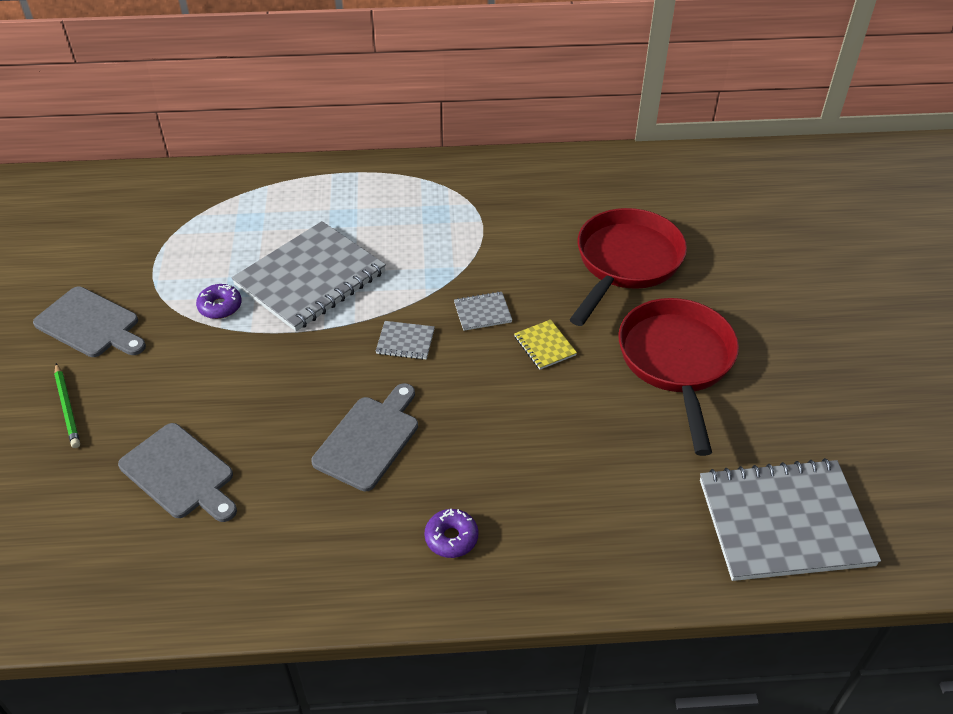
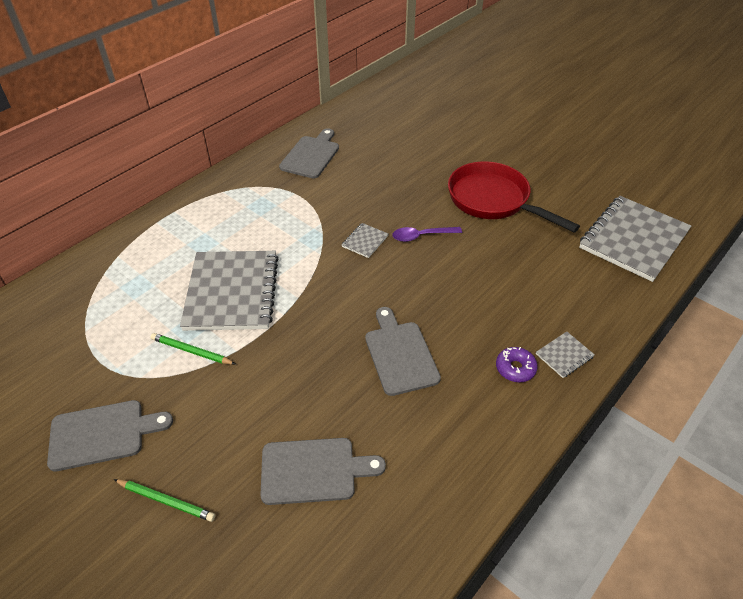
camera: 45 degrees left, 0 degrees up
purple donut [196,284,242,319] -> green pencil [151,333,235,365]
grey notebook [376,321,435,360] -> grey notebook moved to [536,332,595,378]
yellow notebook [514,320,577,370] -> purple spoon [392,227,462,242]
red pan [569,208,687,326] -> none
none -> grey cutting board [279,128,339,178]

